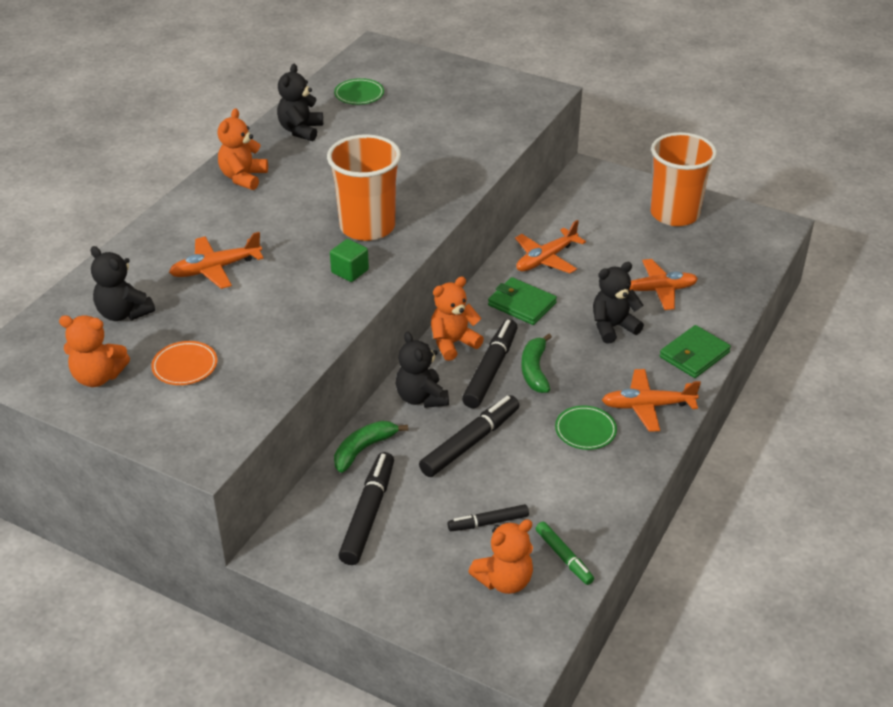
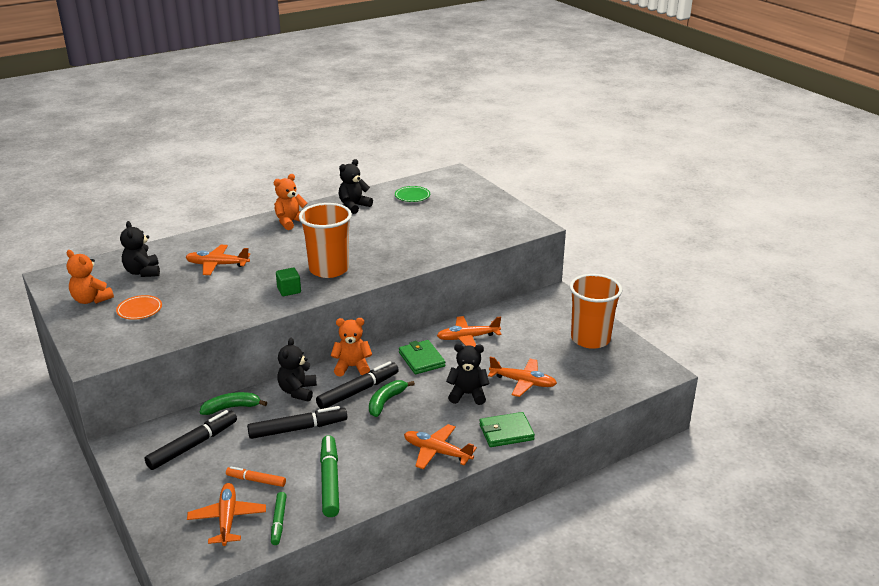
camera: 30 degrees right, 10 degrees down
black marker [448,504,529,531] -> orange marker [226,466,286,487]
orange teddy bear [468,519,533,594] -> orange plane [187,483,266,546]
green plate [555,406,617,450] -> none
none -> green marker [320,435,339,517]

